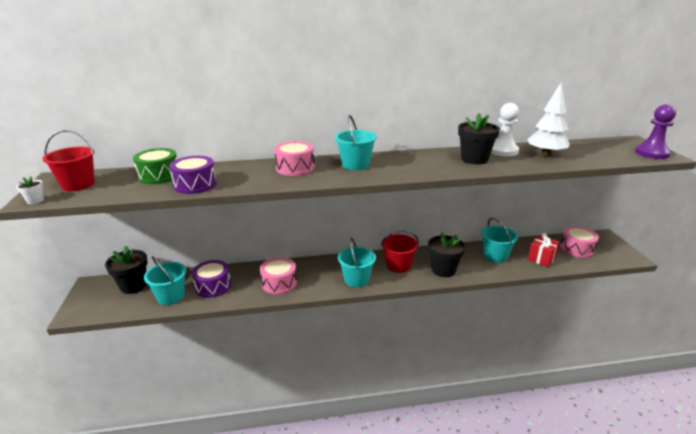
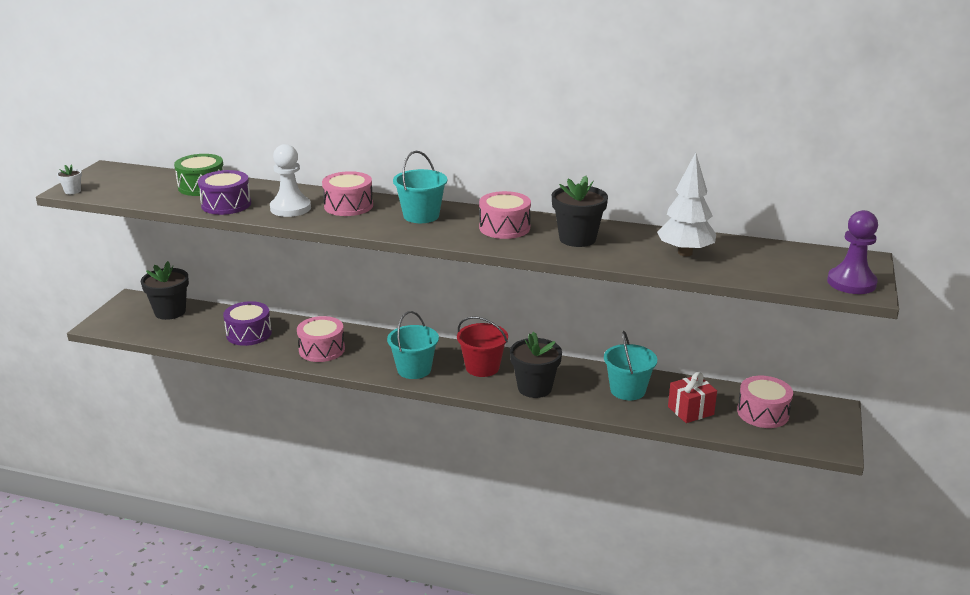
camera: 25 degrees right, 0 degrees up
red bucket [42,130,95,191] -> none
turquoise bucket [144,256,187,305] -> none
white pawn [491,103,519,157] -> white pawn moved to [270,144,311,217]
none -> pink drum [479,191,531,239]

